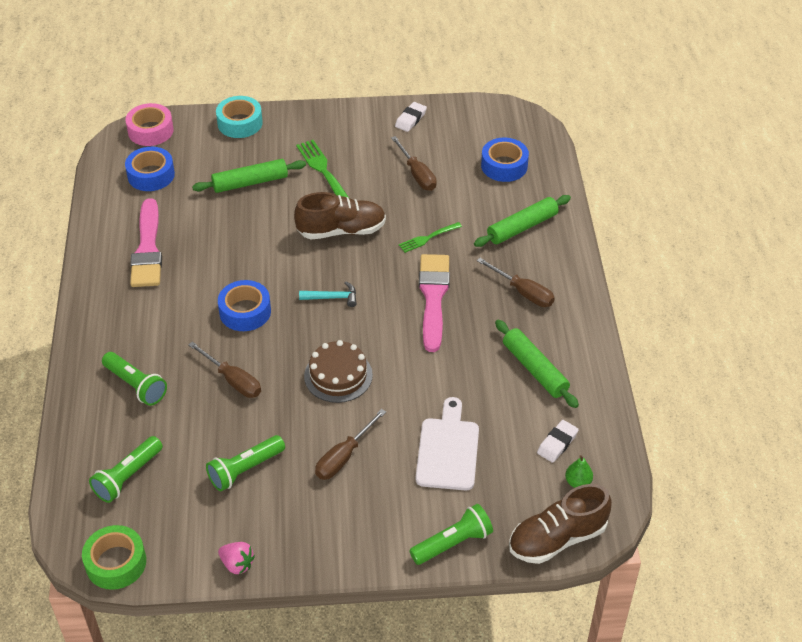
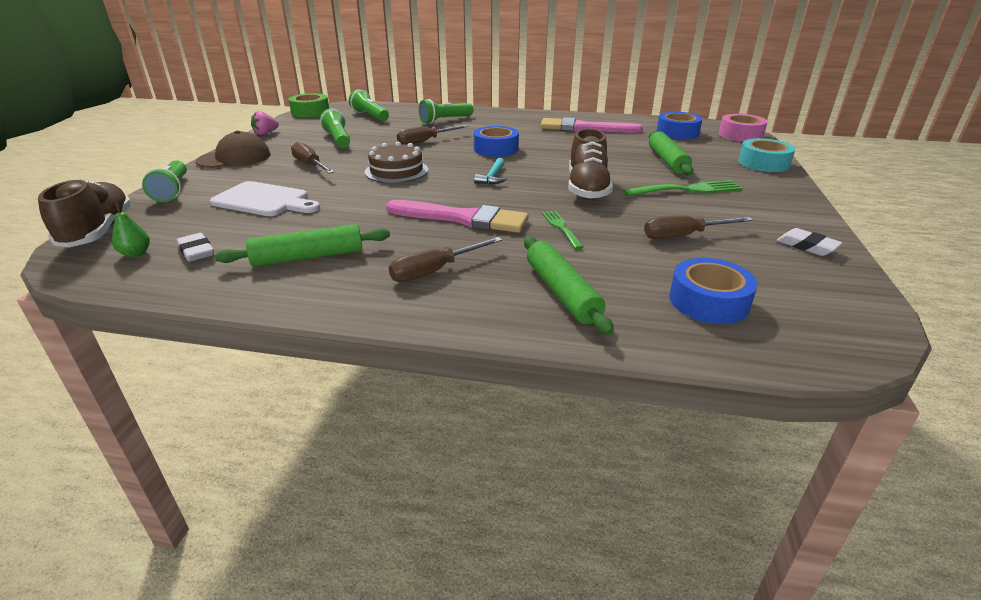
camera: 105 degrees right, 15 degrees down
none -> brown cap [196,131,271,168]

